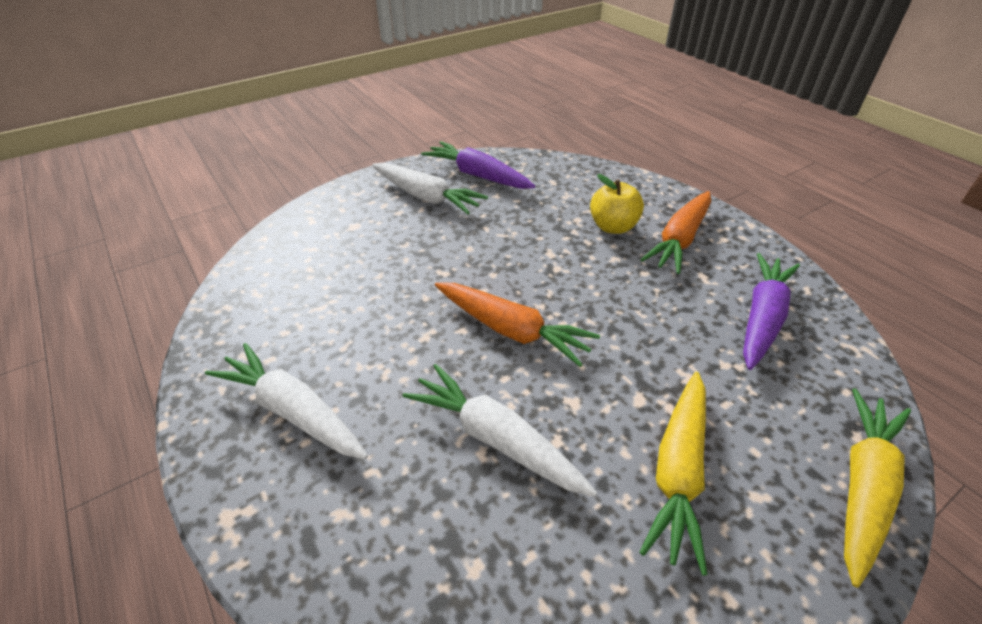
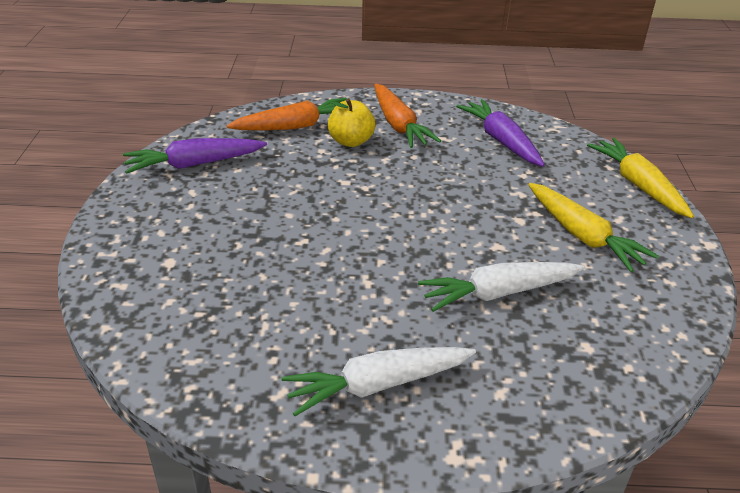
camera: 55 degrees left, 5 degrees down
white carrot [372,163,488,214] -> none
orange carrot [435,282,600,367] -> orange carrot moved to [226,98,347,131]

